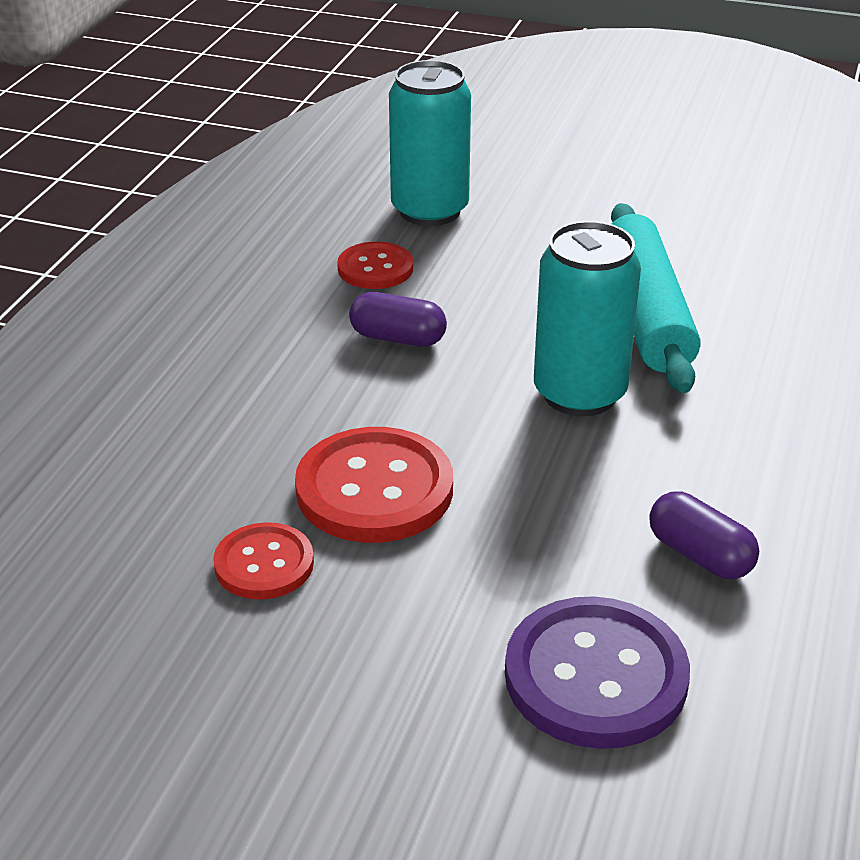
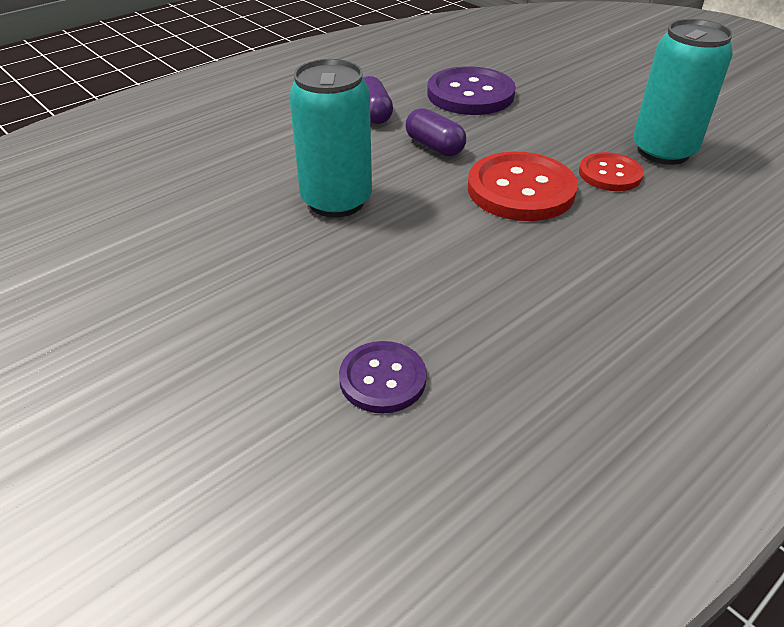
camera: 150 degrees left, 5 degrees up
red button [337,242,413,289] -> purple button [339,341,427,414]
purple capsule [349,292,447,347] -> purple capsule moved to [406,108,466,156]
turquoise can [389,60,471,226] -> turquoise can moved to [633,19,733,165]
turquoise rolling pin [611,203,701,393] -> none

